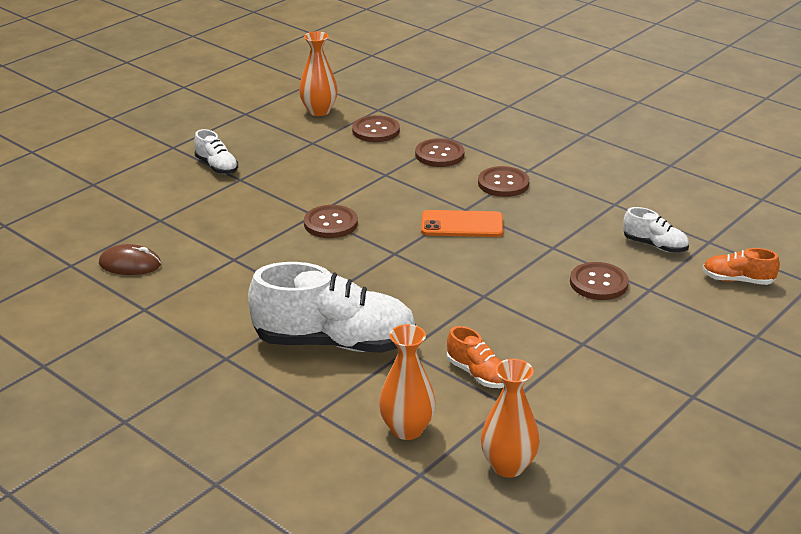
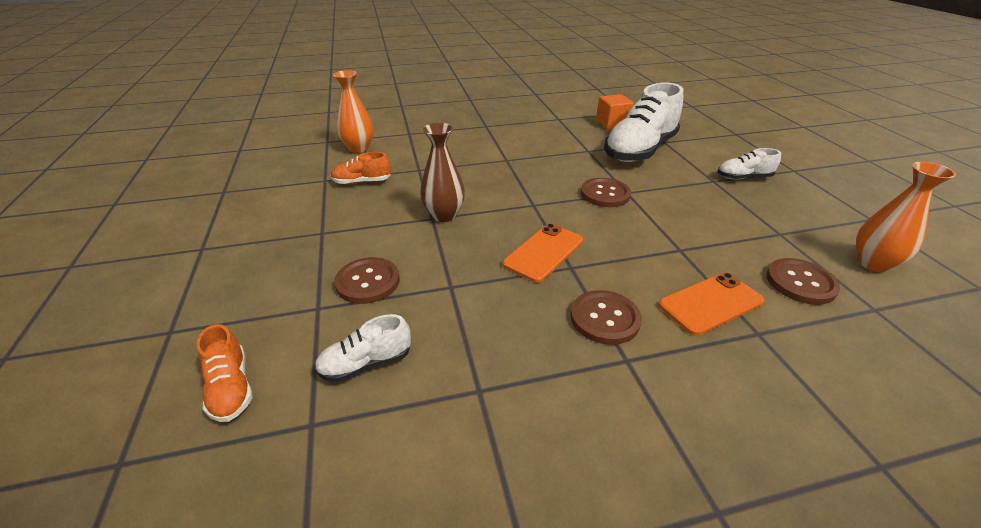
camera: 125 degrees right, 5 degrees up
brown mouse [99,244,161,275] -> orange cube [596,94,634,130]
white shoe [248,262,416,353] -> white shoe moved to [604,83,683,162]
brown button [415,138,464,167] -> orange phone [658,272,764,336]
orange vase [481,359,540,478] -> none
orange shoe [703,248,780,285] -> orange shoe turned 105 degrees clockwise [196,324,253,422]
none -> brown vase [420,123,465,222]

